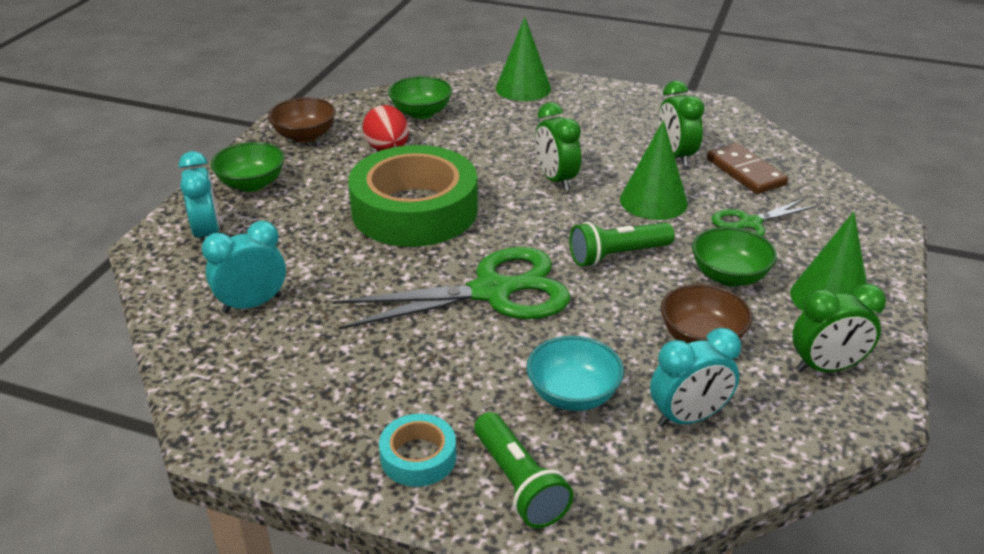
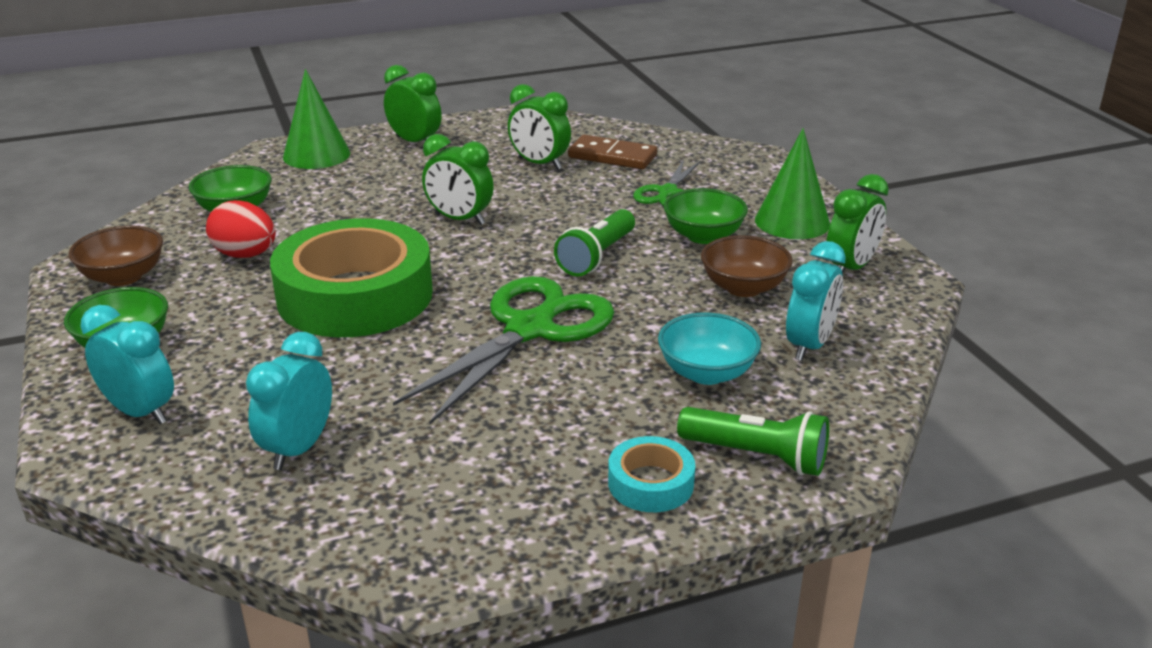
camera: 40 degrees left, 5 degrees down
green cone [620,120,688,220] -> none
none -> green clock [384,65,441,142]

